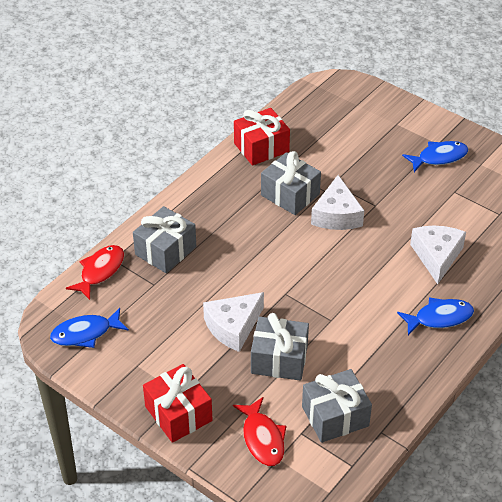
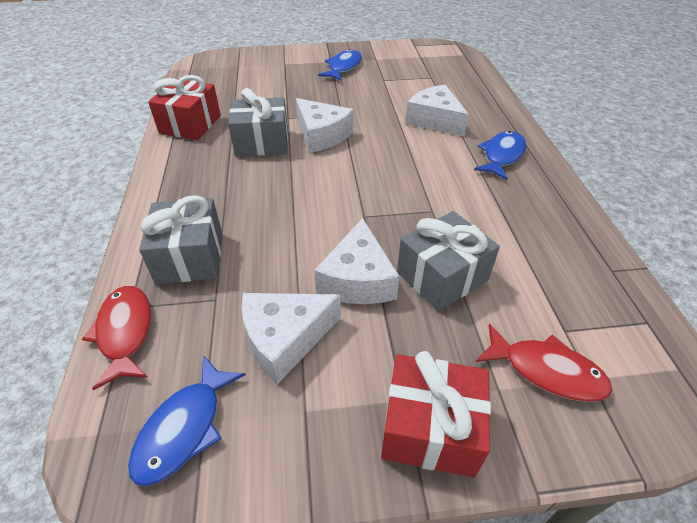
camera: 45 degrees left, 0 degrees up
grey gift [302,369,372,443] -> none
none -> white cheese [241,293,341,384]

